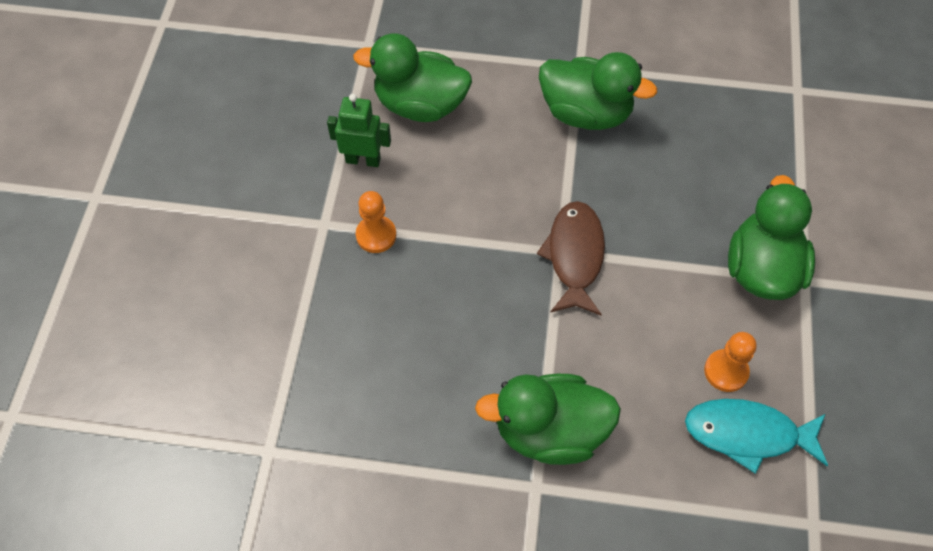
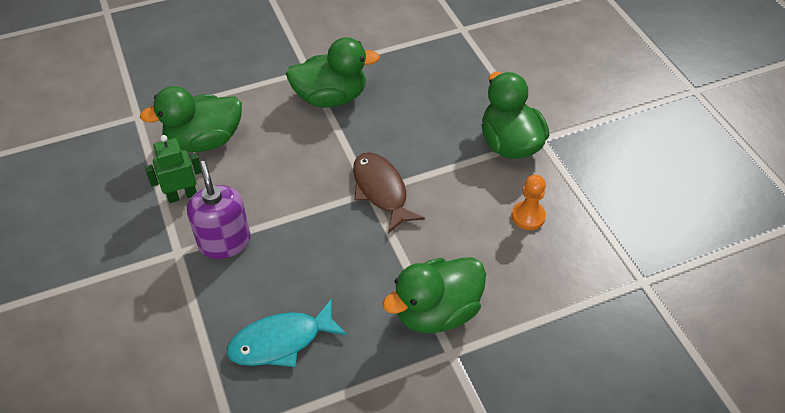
camera: 30 degrees left, 10 degrees down
orange pawn [356,191,396,253] -> purple soap dispenser [187,161,251,259]
turquoise fish [685,399,828,474] -> turquoise fish moved to [227,298,347,367]

